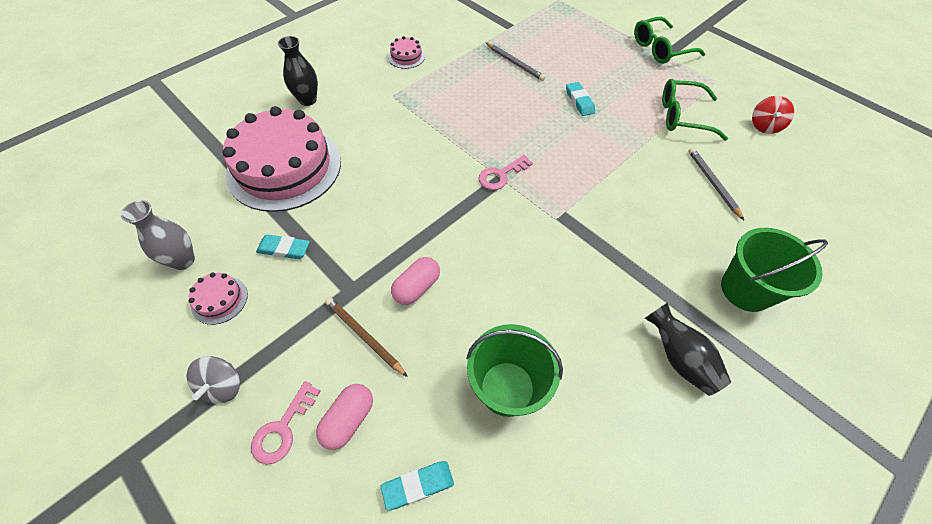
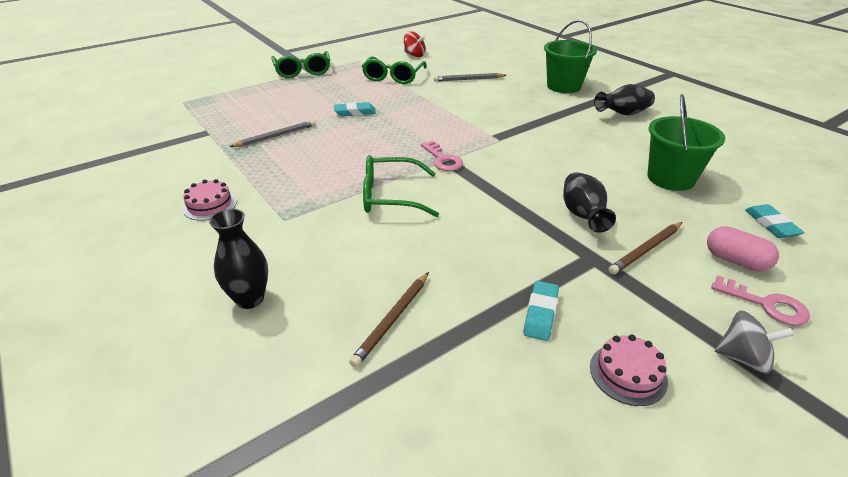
camera: 80 degrees left, 20 degrees down
grey vase [121,200,195,270] -> none
pink cake [223,106,341,212] -> brown pencil [349,272,429,368]
pink capsule [391,257,440,305] -> black vase [563,172,616,233]
none -> green glasses [363,155,439,217]

